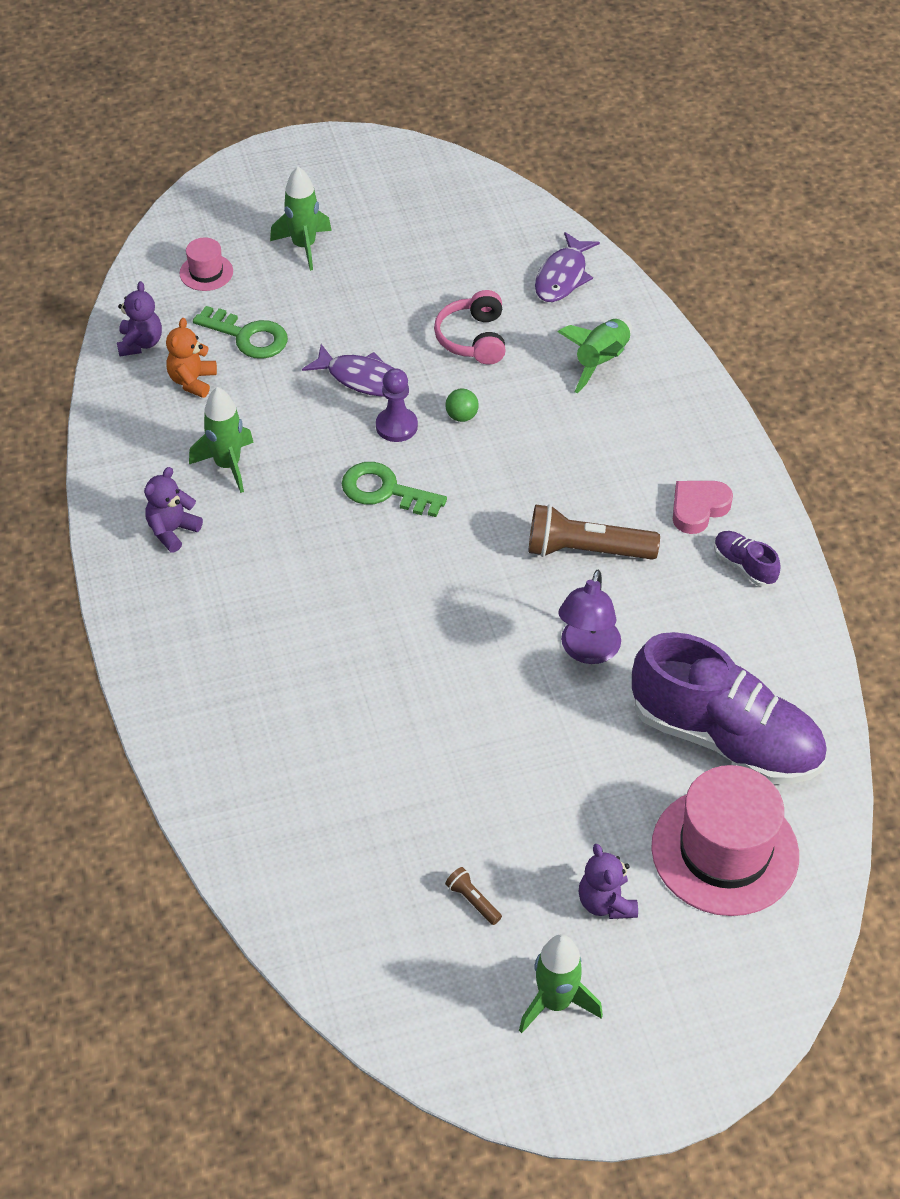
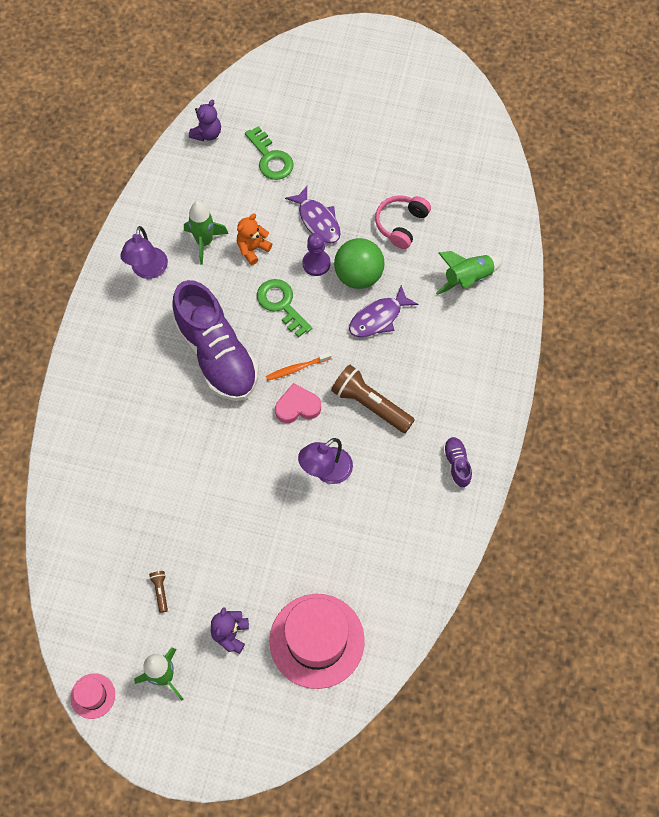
camera: 30 degrees right, 15 degrees up
purple teddy bear [144,467,203,553] -> purple lamp [120,226,168,279]
orange teddy bear [166,318,217,398] -> orange teddy bear moved to [237,214,272,265]
pink hat [180,238,233,291] -> pink hat moved to [70,673,115,719]
green rocket [270,166,332,271] -> none
green ball [445,389,479,422] -> green ball [334,238,385,289], size x2.23
purple fish [535,232,600,302] -> purple fish moved to [349,285,418,337]
purple shoe [632,632,827,785] -> purple shoe moved to [172,280,259,401]
pink heart [673,481,733,534] -> pink heart moved to [275,383,321,423]
none -> orange toothbrush [266,352,331,381]

